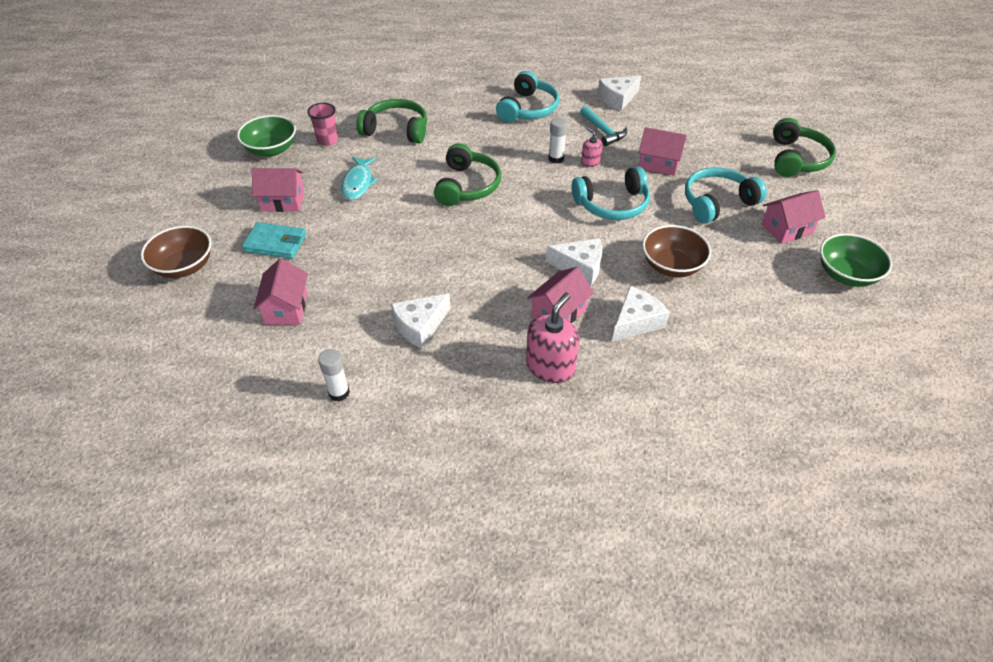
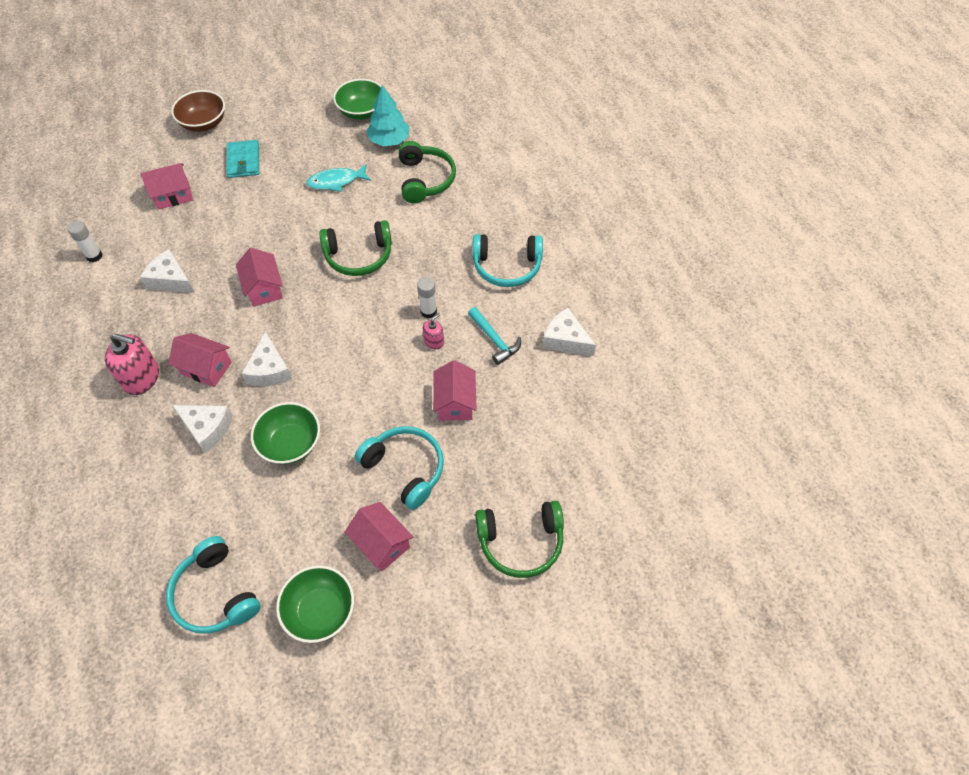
camera: 70 degrees right, 10 degrees up
pink house [252,168,305,212] -> pink house moved to [236,248,283,307]
pink cup [307,103,338,146] -> turquoise tree [366,85,409,147]
turquoise headphones [572,167,650,220] -> turquoise headphones moved to [166,536,261,634]
turquoise hammer [580,106,627,146] -> turquoise hammer turned 75 degrees counterclockwise [468,307,521,365]
brown bowl [642,225,711,277] -> green bowl [251,402,320,464]

